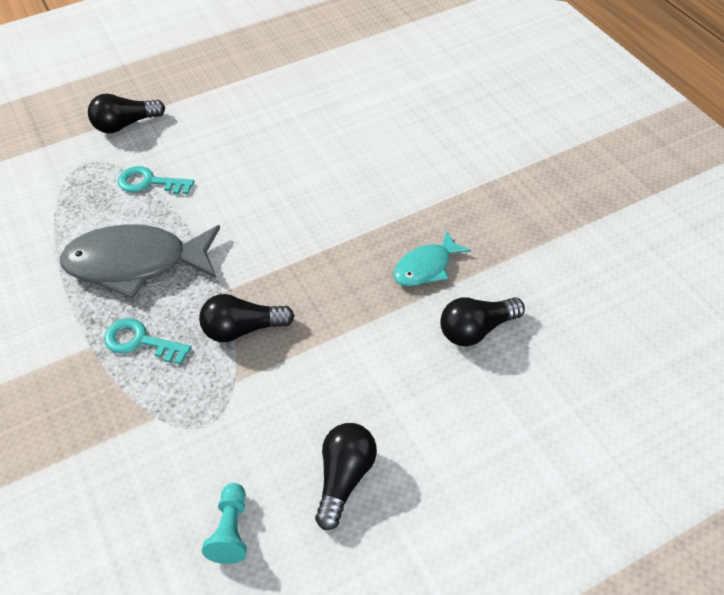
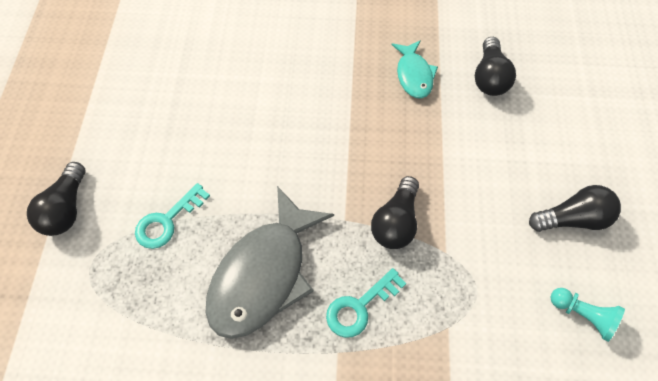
camera: 60 degrees left, 10 degrees up
black light bulb [315,423,377,530] -> black light bulb turned 120 degrees clockwise [529,185,621,232]

